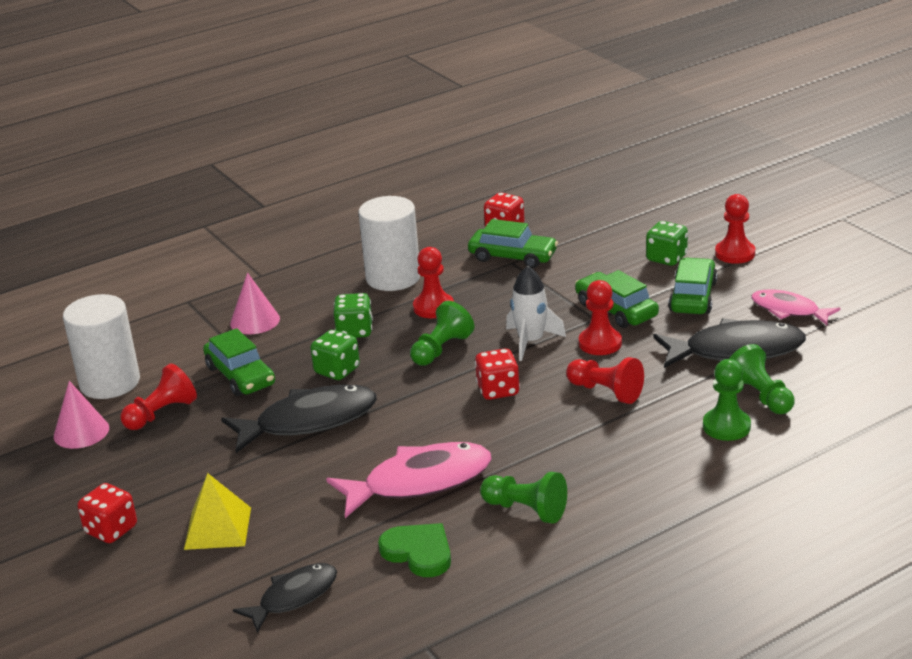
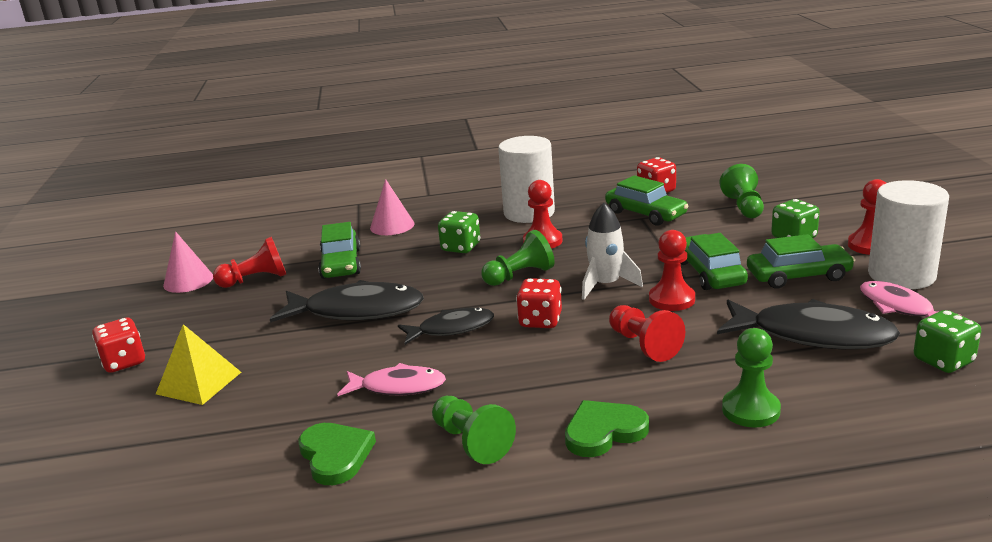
camera: 25 degrees right, 5 degrees down
white cylinder [63,294,140,399] -> white cylinder moved to [868,180,949,289]
black fish [233,563,337,633] -> black fish moved to [398,307,494,345]
green dice [311,330,360,380] -> green dice moved to [914,310,981,373]
pink fish [326,442,492,518] -> pink fish [337,363,446,396], size x0.61
green car [668,258,717,314] -> green car turned 45 degrees clockwise [747,234,855,289]
green pawn [729,344,794,414] -> green pawn moved to [719,164,764,218]
none -> green heart [565,400,649,457]

